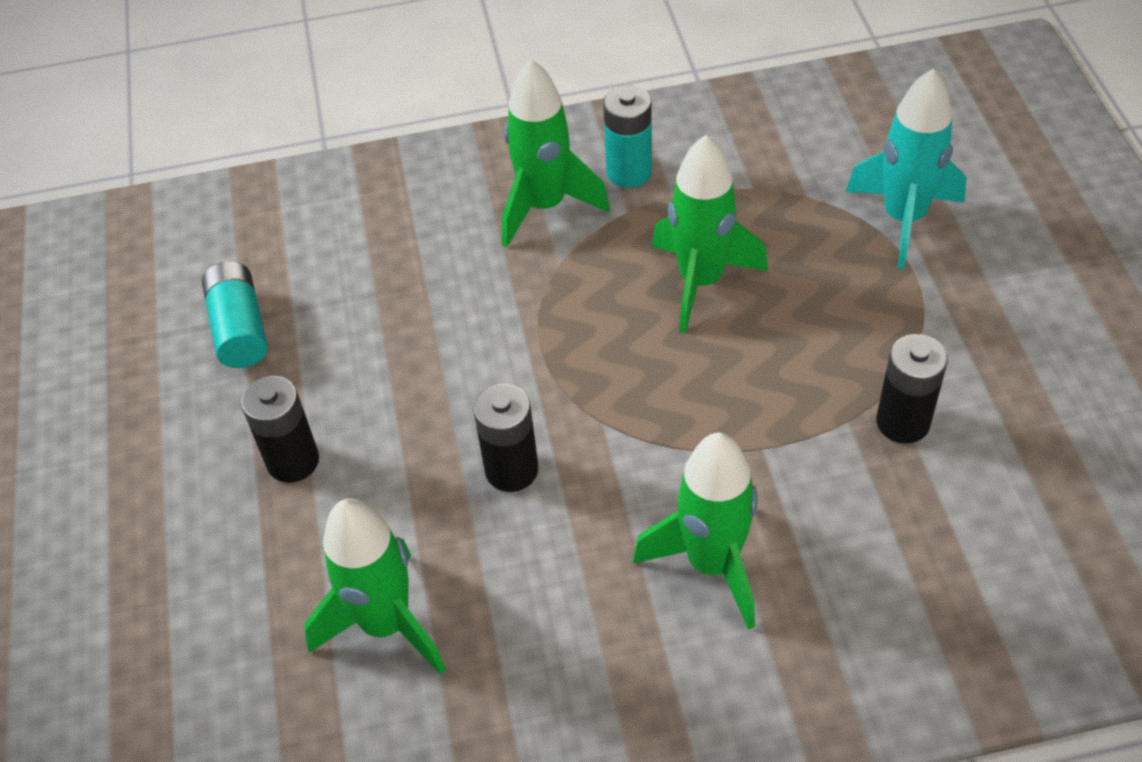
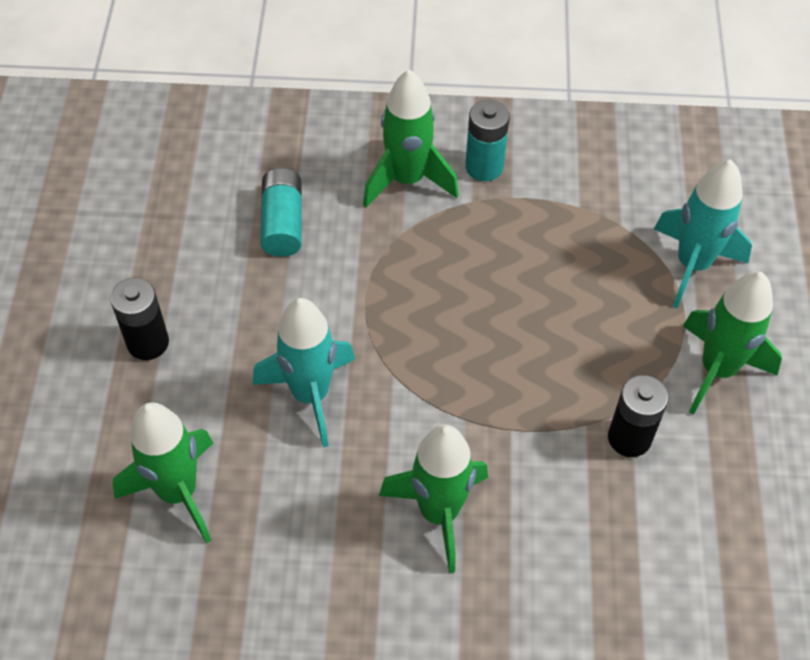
camera: 10 degrees right, 5 degrees up
turquoise battery [202,261,268,368] -> turquoise battery moved to [261,168,302,257]
black battery [473,384,538,492] -> turquoise rocket [253,298,355,448]
green rocket [652,135,768,334] -> green rocket moved to [683,272,782,415]

